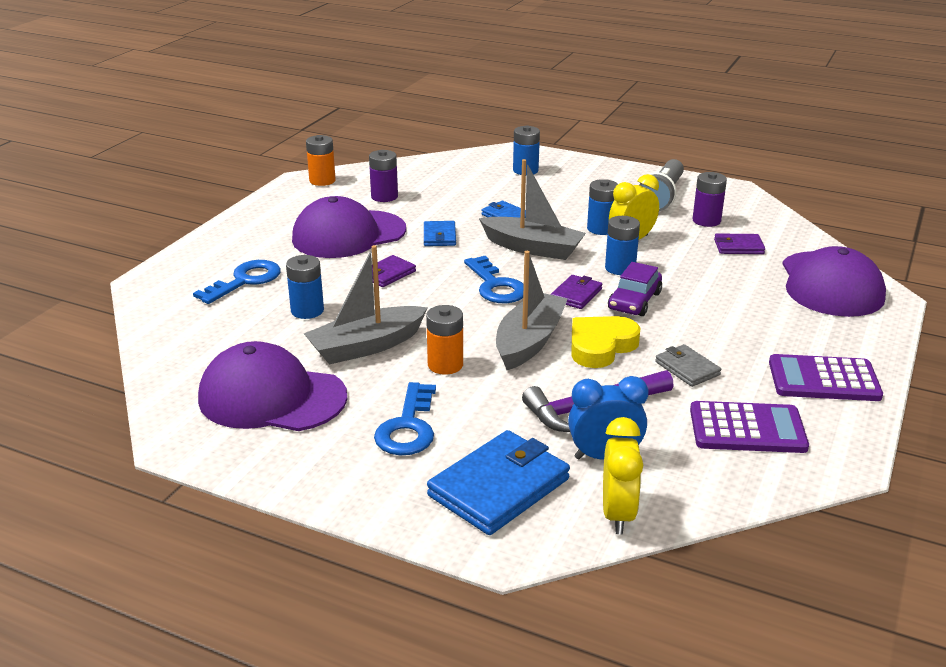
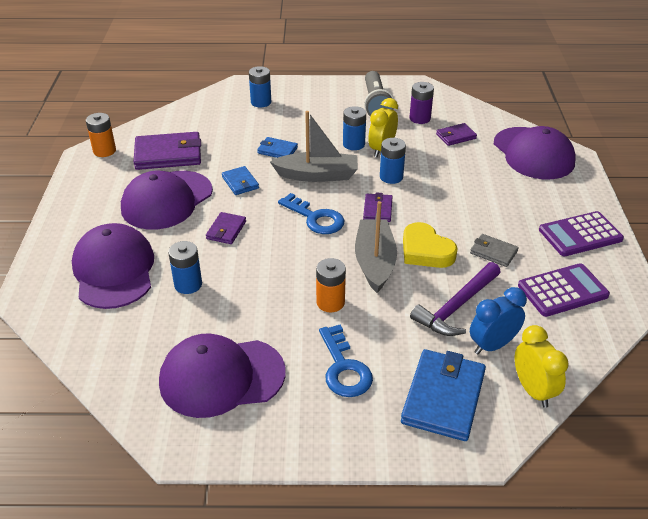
camera: 25 degrees left, 10 degrees up
blue key [193,260,281,304] -> purple cap [72,223,154,309]
grey boat [304,245,428,365] -> none
purple battery [369,150,398,202] -> purple wallet [134,132,201,170]
yellow heart [571,316,641,368] -> yellow heart turned 60 degrees counterclockwise [403,222,458,268]
purple car [608,262,662,316] -> none

